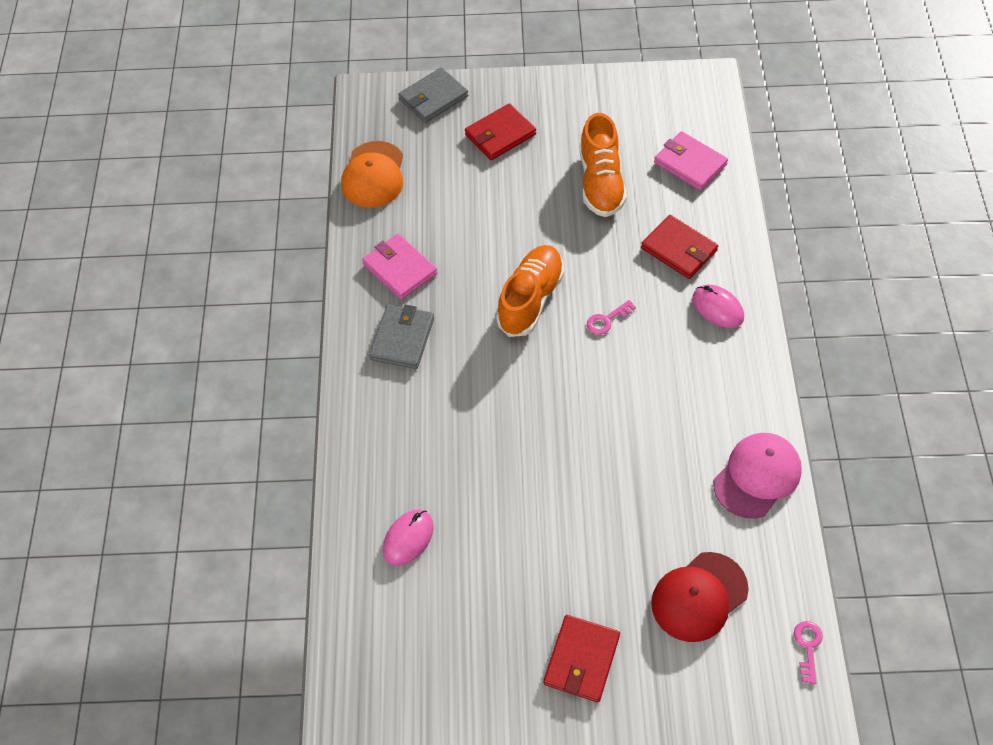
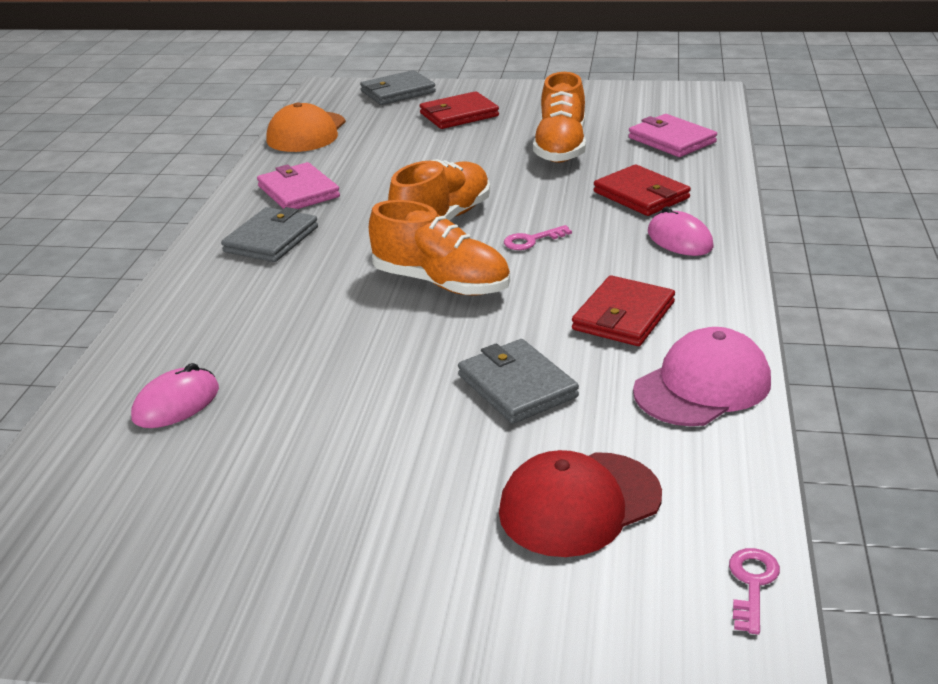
camera: 10 degrees right, 25 degrees down
red wallet [544,615,620,702] -> red wallet moved to [572,275,675,346]
none -> orange shoe [369,200,510,296]
none -> grey wallet [458,339,579,424]

